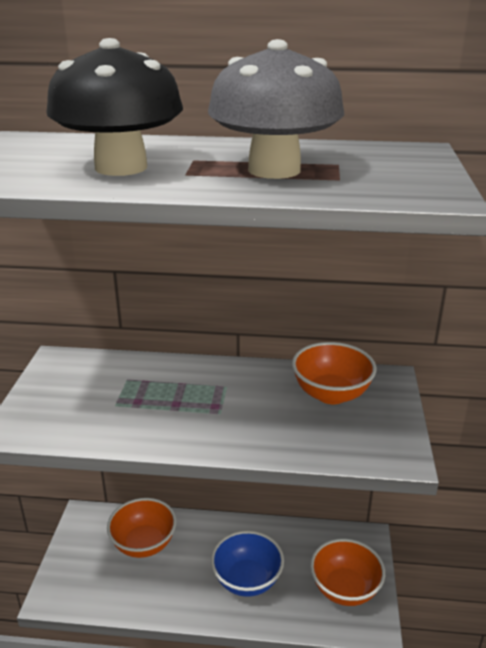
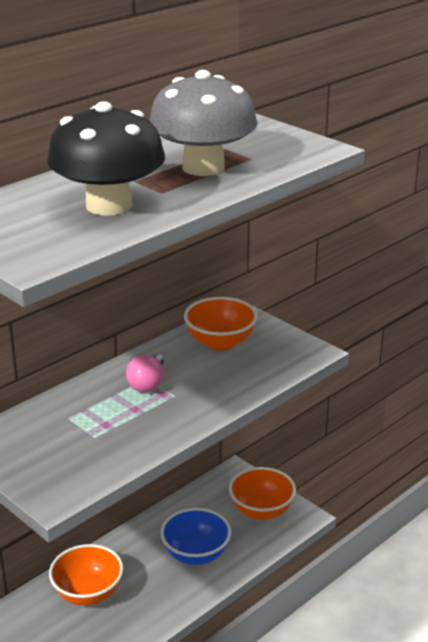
camera: 50 degrees left, 0 degrees up
none -> pink light bulb [126,353,164,392]

